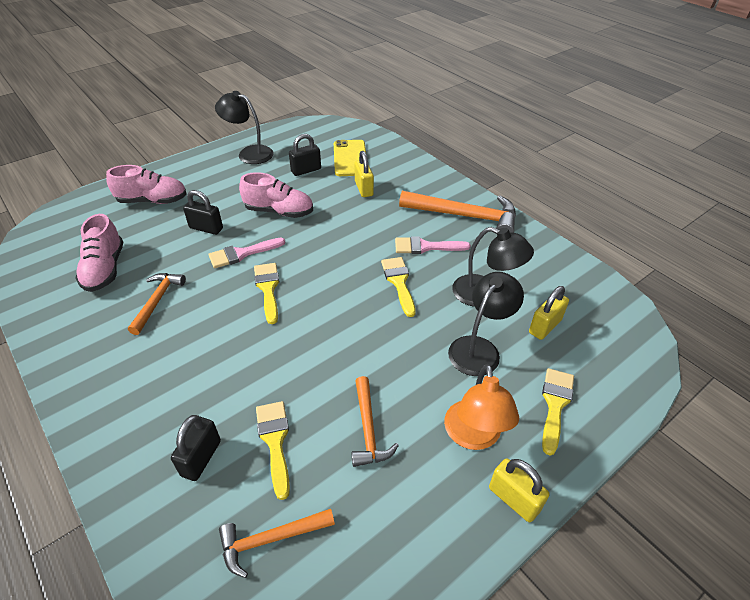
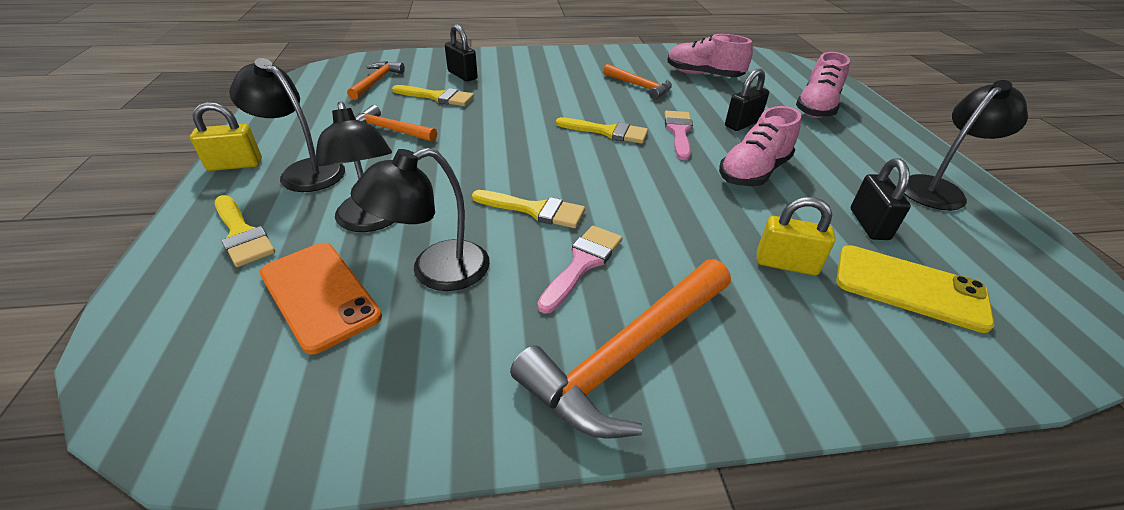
camera: 120 degrees right, 5 degrees down
orange lamp [444,364,519,450] -> black lamp [229,58,345,192]
yellow padlock [529,286,569,340] -> orange phone [260,243,382,354]

